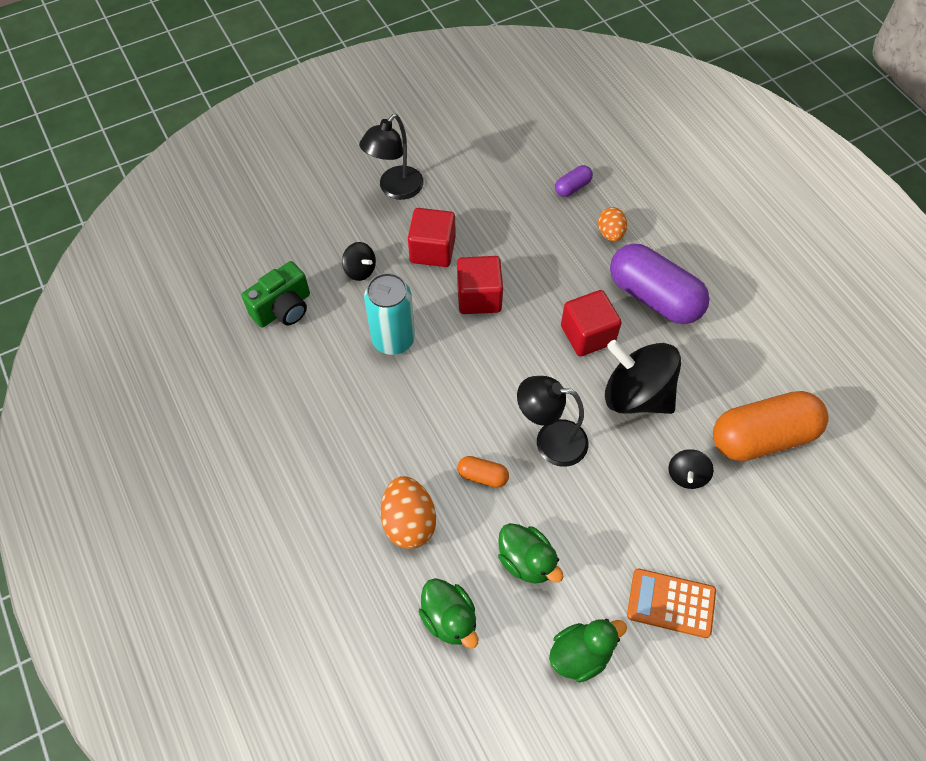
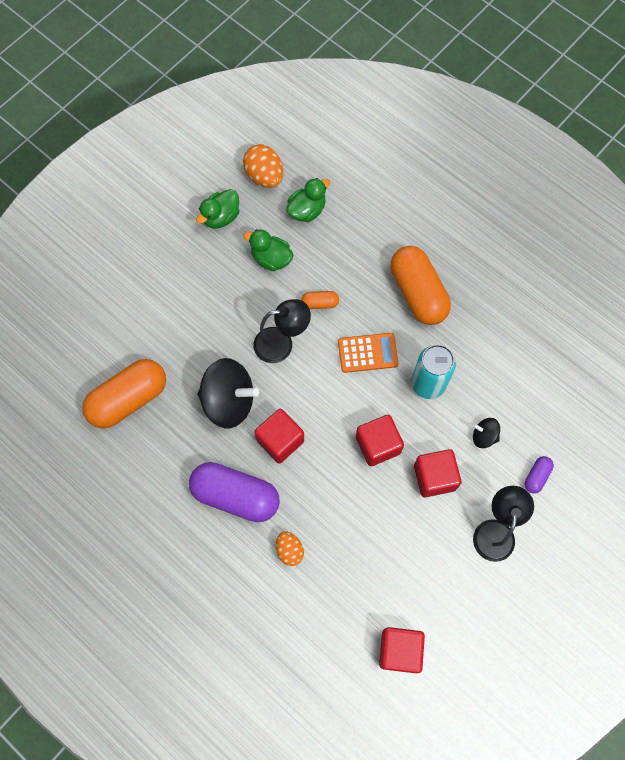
camera: 160 degrees right, 10 degrees up
green camera [242,261,310,327] -> none
orange egg [381,476,436,549] -> orange egg moved to [243,144,283,188]
green duck [419,578,478,648] -> green duck turned 105 degrees clockwise [286,178,330,222]
purple capsule [555,165,593,197] -> purple capsule moved to [525,456,554,494]
orange calculator [627,568,716,638] -> orange calculator moved to [338,333,398,373]
black spinning top [668,449,714,489] -> none
none -> red cube [379,627,425,673]
none -> orange capsule [390,246,451,325]

